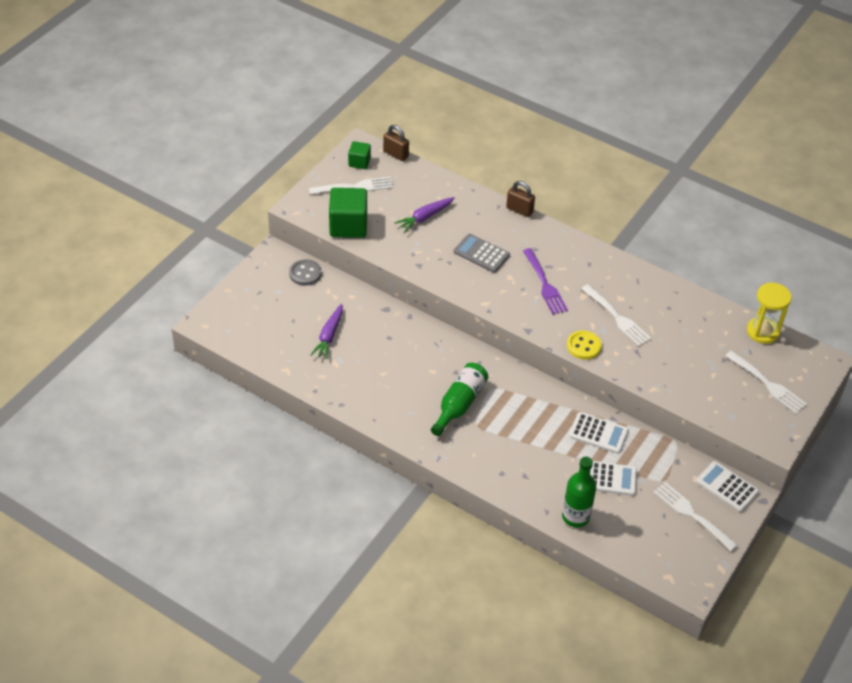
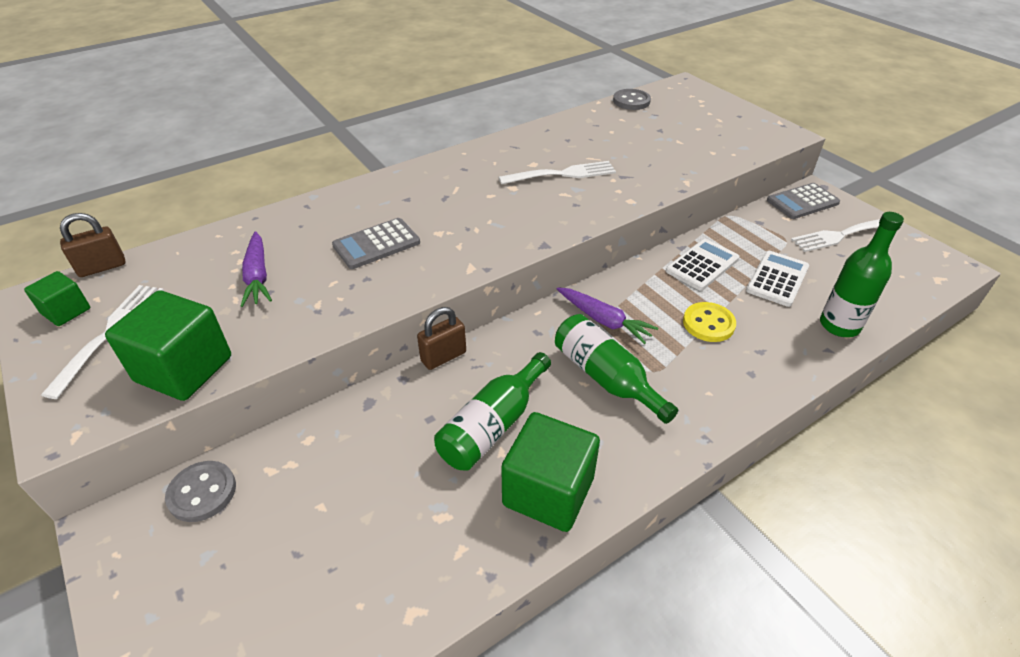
camera: 65 degrees left, 5 degrees down
purple carrot [310,304,343,359] -> purple carrot moved to [557,287,658,344]
brown padlock [506,181,535,217] -> brown padlock moved to [417,307,466,370]
purple fork [523,248,568,315] -> none
yellow button [567,330,601,360] -> yellow button moved to [683,302,736,342]
white calculator [696,461,759,512] -> grey calculator [767,183,840,219]
white fork [725,351,807,414] -> none
yellow hourglass [747,283,792,344] -> grey button [613,89,651,110]
none -> green bottle [434,352,551,471]
none -> green cube [501,412,600,532]

